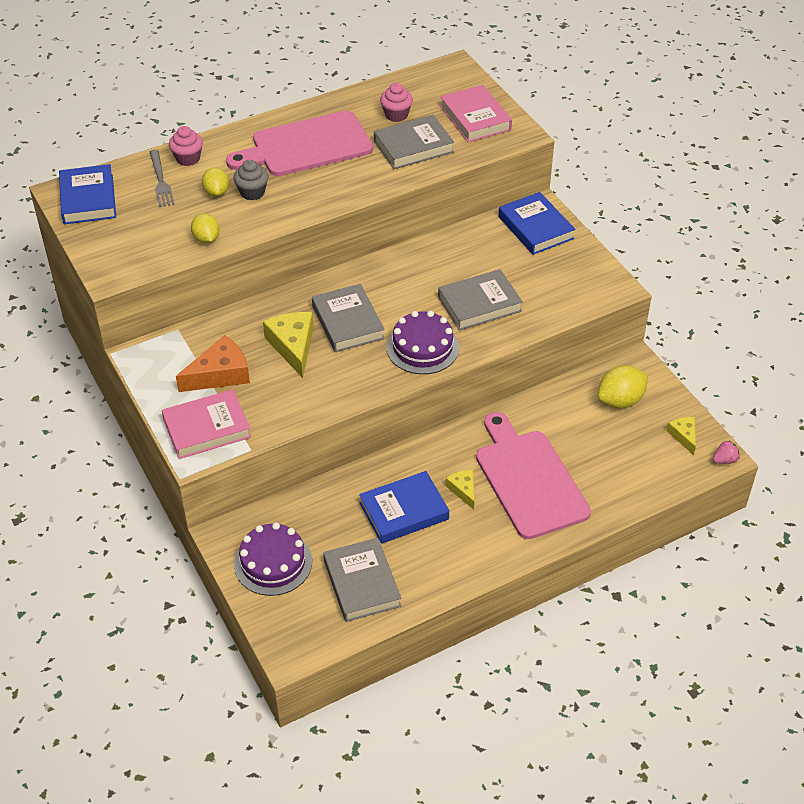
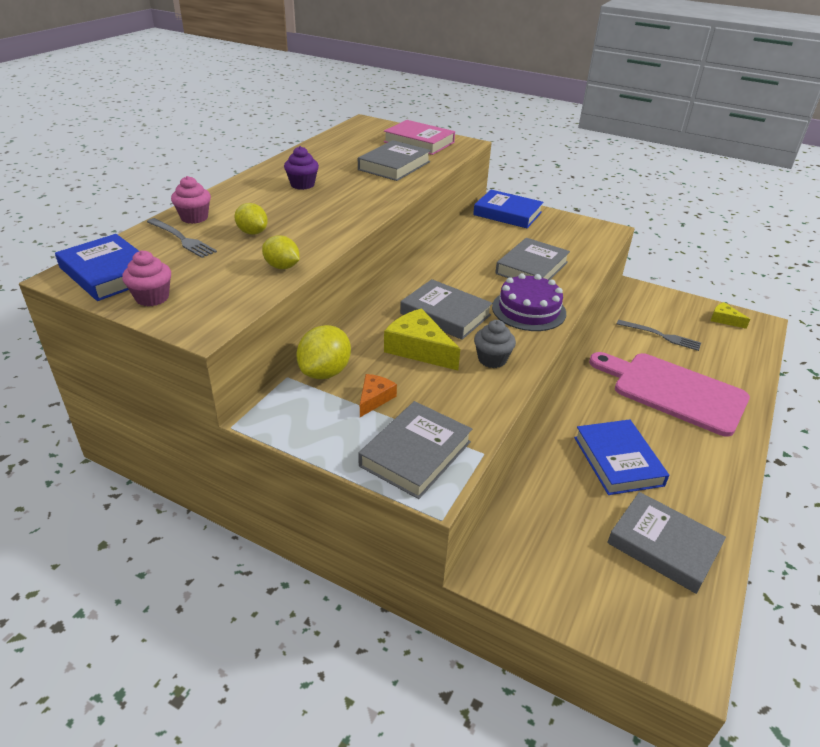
camera: 35 degrees left, 10 degrees down
pink book [162,389,251,459] -> grey book [358,401,472,499]
orange cheese [176,335,250,392] -> orange cheese [360,374,397,417], size x0.57
pink cutting board [226,111,373,176] -> purple cupcake [284,146,319,190]
grey cupcake [233,160,269,200] -> grey cupcake moved to [474,320,516,368]
purple cake [234,522,312,596] -> none
blue book [359,471,449,544] -> blue book turned 45 degrees counterclockwise [574,419,669,495]
pink cupcake [380,83,413,122] -> pink cupcake moved to [122,250,171,306]
yellow cheese [446,470,474,510] -> none
yellow lemon [598,366,648,408] -> yellow lemon moved to [296,325,351,379]
pink strawberry [712,441,740,464] -> none
none -> grey fork [617,320,701,351]

